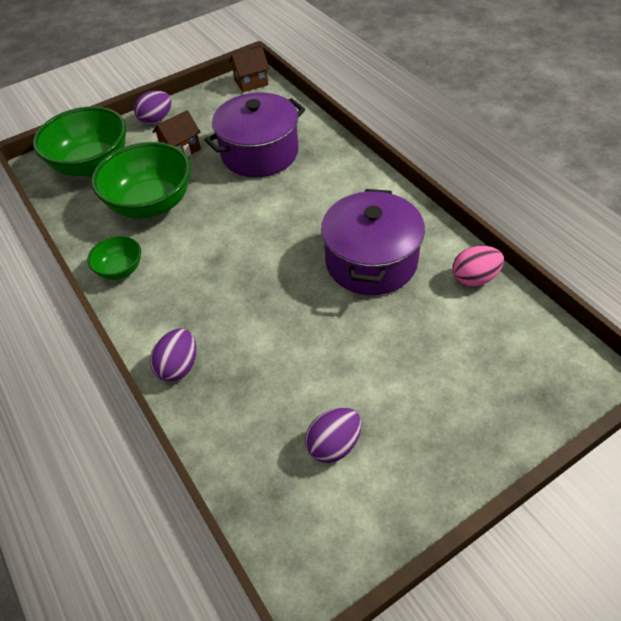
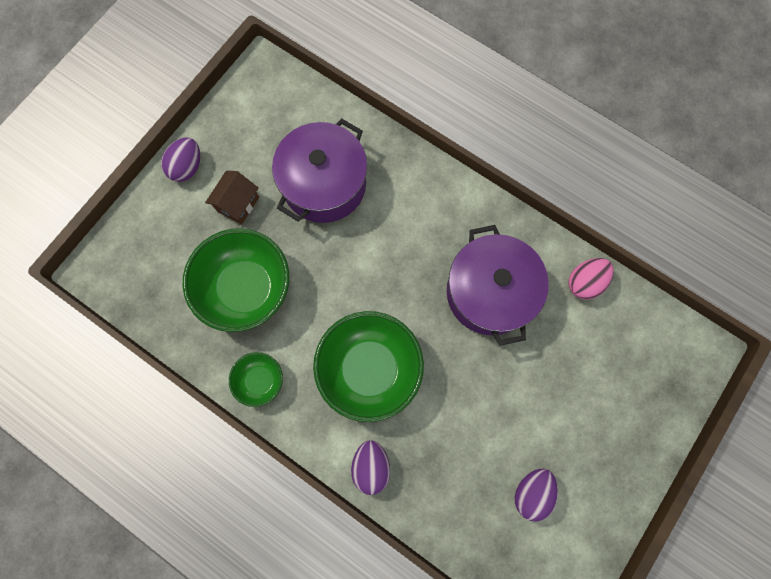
camera: 25 degrees left, 25 degrees up
green bowl [33,106,126,177] -> green bowl moved to [313,311,424,422]
brown house [229,46,269,92] -> none

